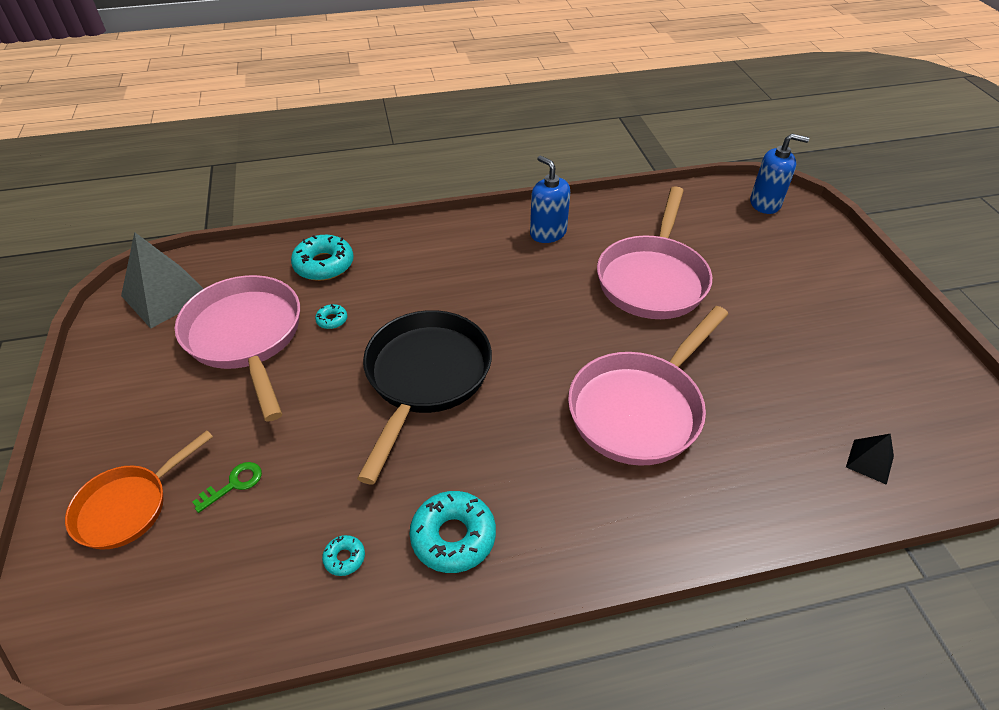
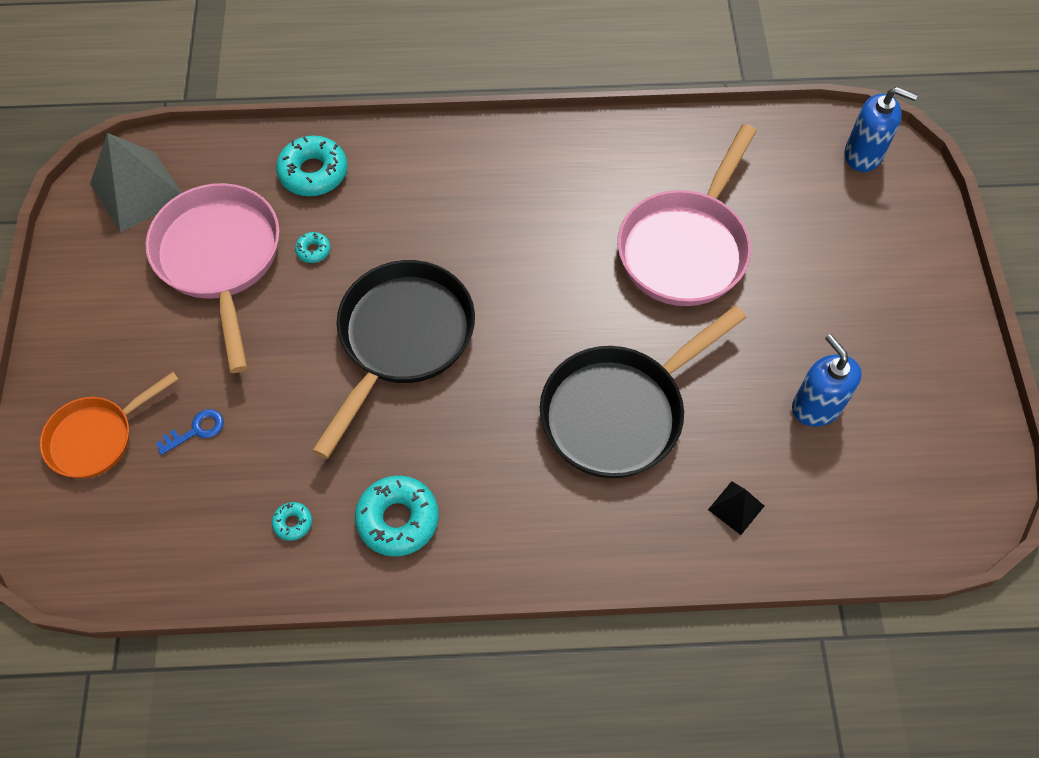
camera: 10 degrees right, 15 degrees up
green key [192,462,262,513] -> blue key [156,409,224,455]
blue soap dispenser [530,155,570,243] -> blue soap dispenser moved to [792,334,862,427]
pink pan [568,306,728,466] -> black pan [540,305,747,478]
black pyramid [846,434,894,485] -> black pyramid moved to [708,481,764,535]

